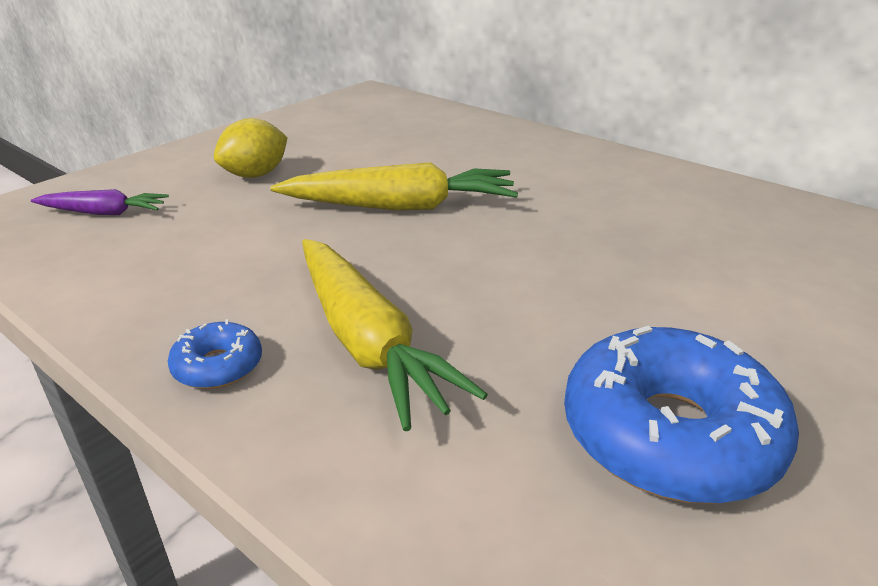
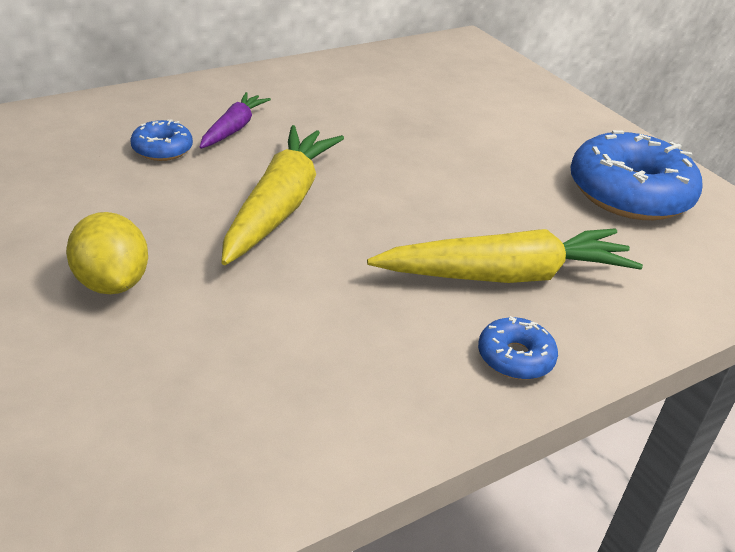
camera: 75 degrees left, 5 degrees up
purple carrot [31,189,169,215] -> purple carrot moved to [200,92,271,149]
none -> blue donut [131,119,193,161]

